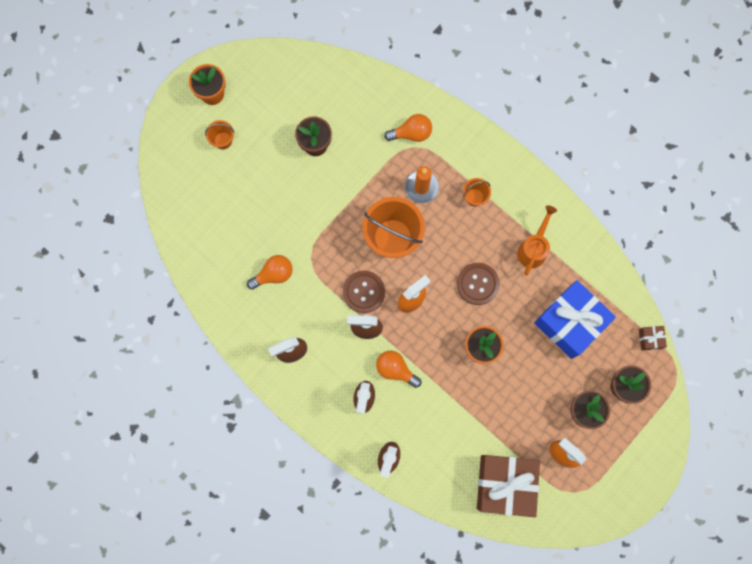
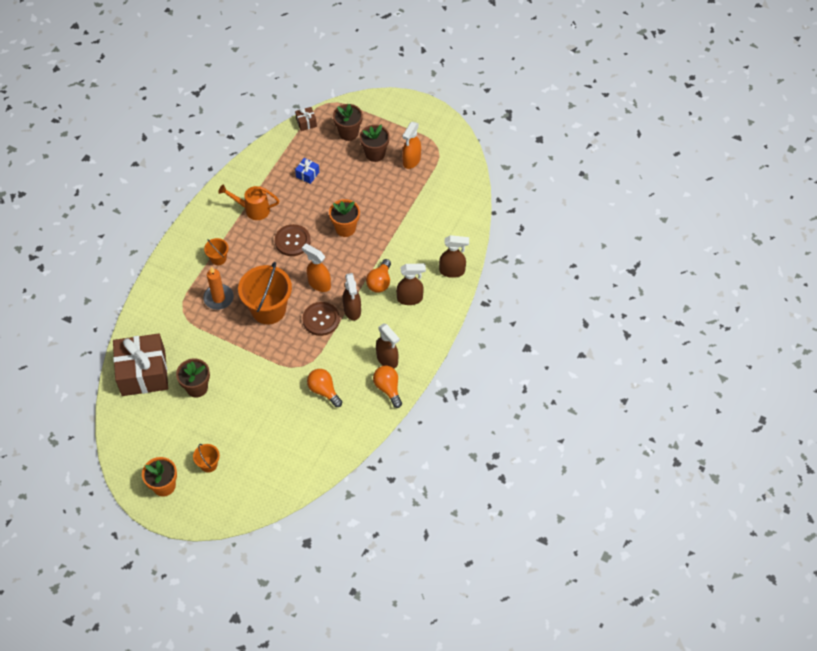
camera: 105 degrees left, 20 degrees down
orange light bulb [384,114,432,142] -> orange light bulb moved to [373,366,402,408]
brown gift [477,455,540,517] -> brown gift moved to [113,334,168,396]
blue gift [534,280,616,359] -> blue gift [295,158,319,184], size x0.41

